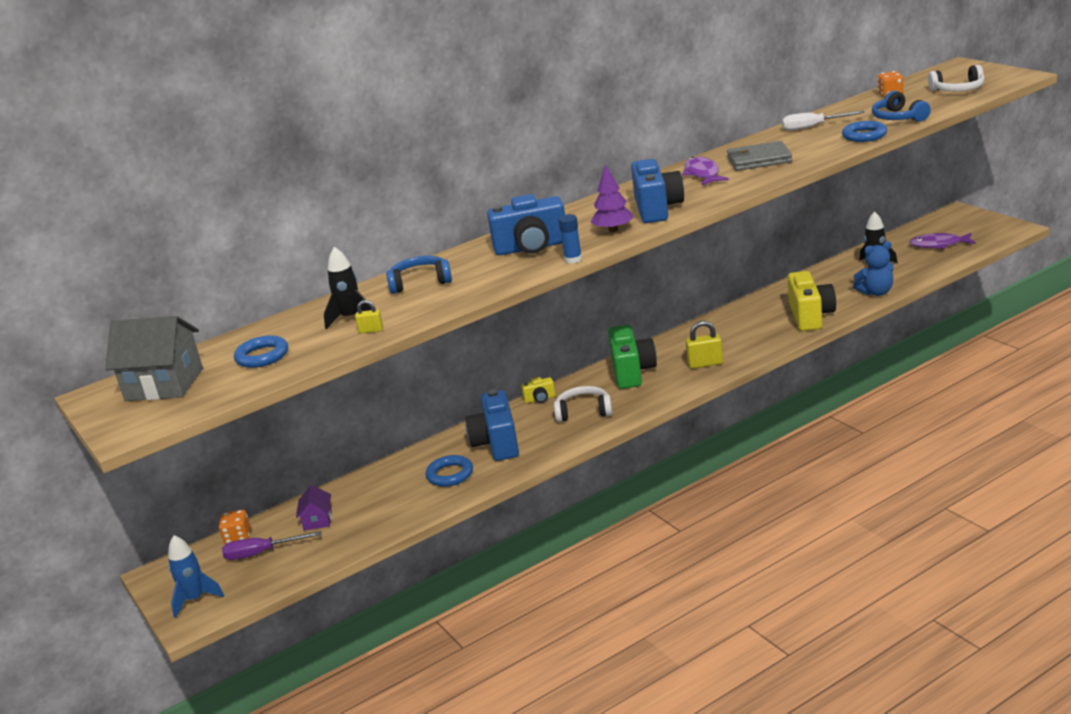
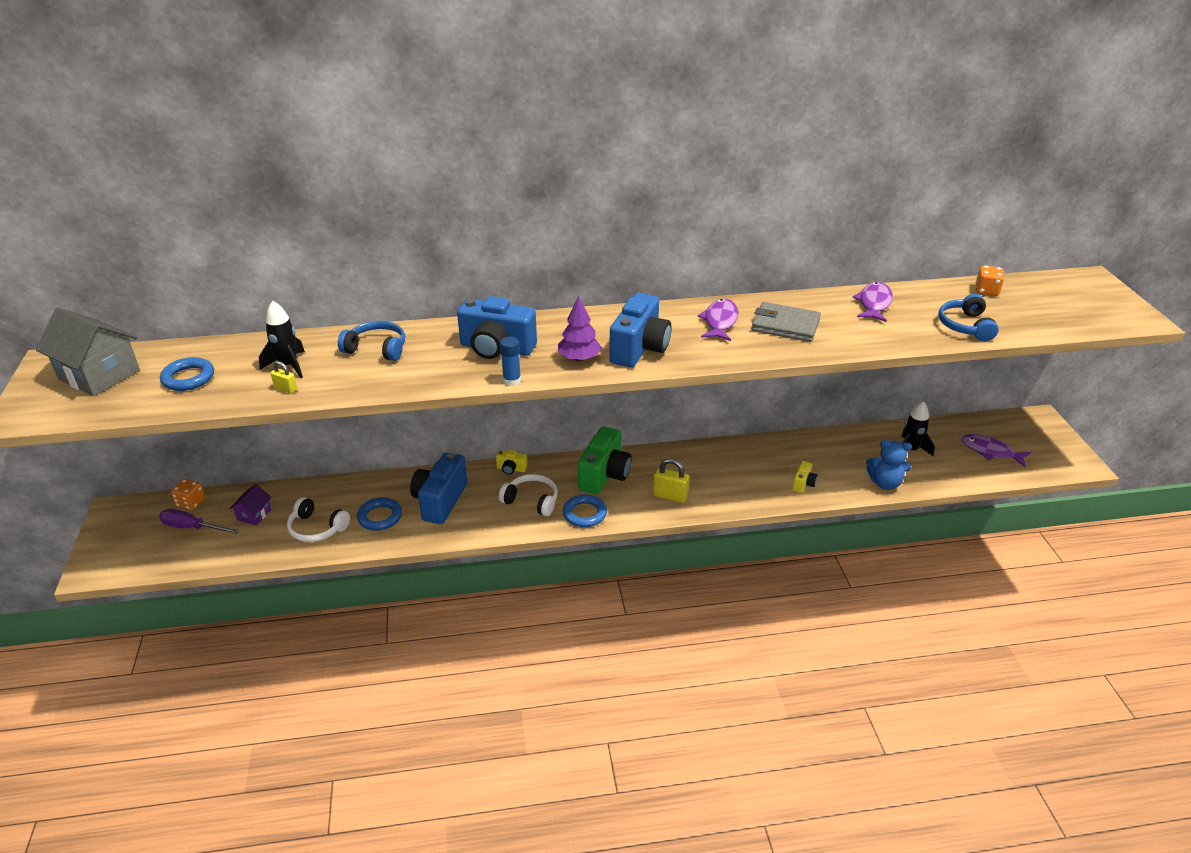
camera: 20 degrees right, 10 degrees up
blue rocket [168,535,224,618] -> none
white screwdriver [782,111,865,131] -> purple fish [852,282,893,322]
yellow camera [788,271,836,331] -> yellow camera [793,461,818,493], size x0.47
blue ring [842,121,887,142] -> blue ring moved to [563,494,607,527]
white headphones [928,65,985,91] -> white headphones moved to [287,497,350,542]

